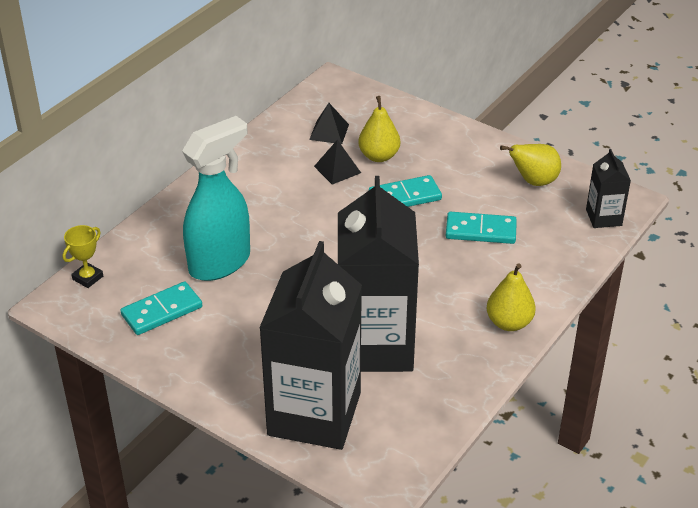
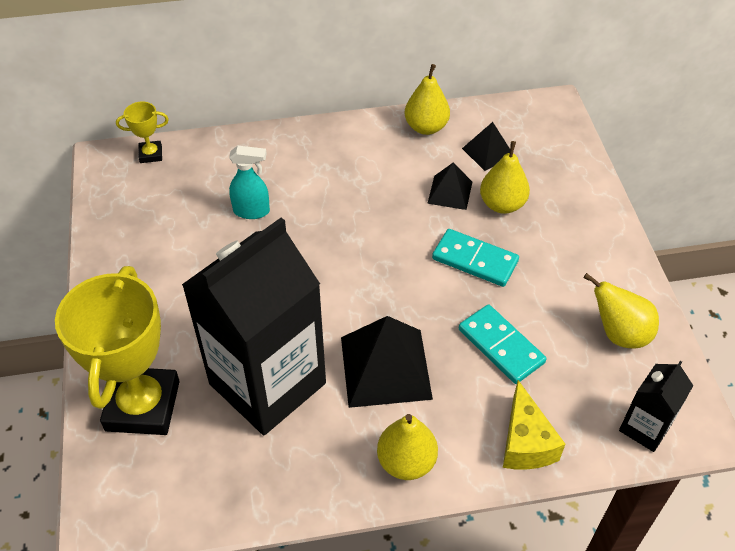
camera: 45 degrees right, 10 degrees up
turquoise domino [120,281,202,335] -> none
turquoise spray bottle [182,116,250,281] -> turquoise spray bottle [229,146,270,219], size x0.50
black carton [259,241,362,450] -> yellow trophy [55,266,180,435]
none -> black pyramid [341,316,433,408]
none -> yellow pear [405,64,450,135]
none -> yellow cheese [503,380,565,470]

